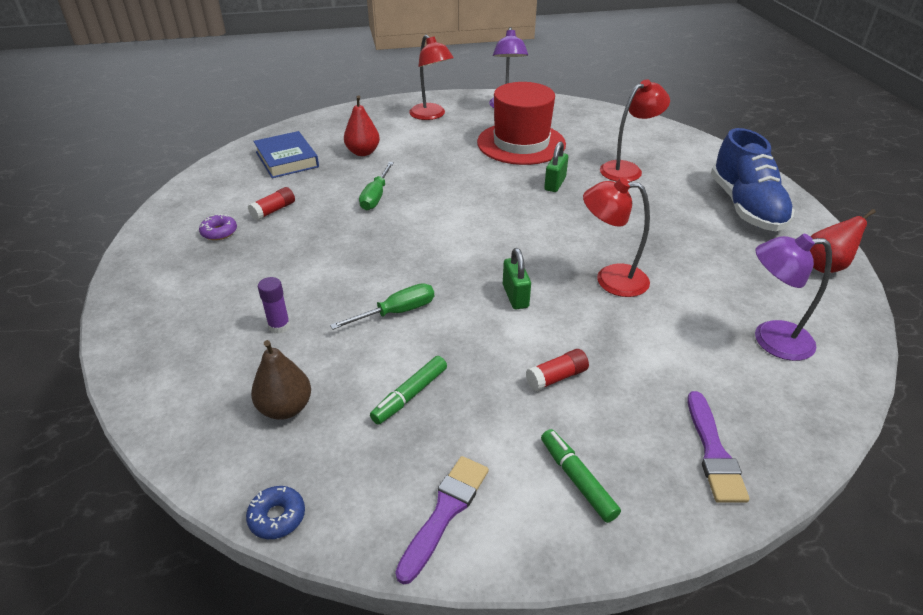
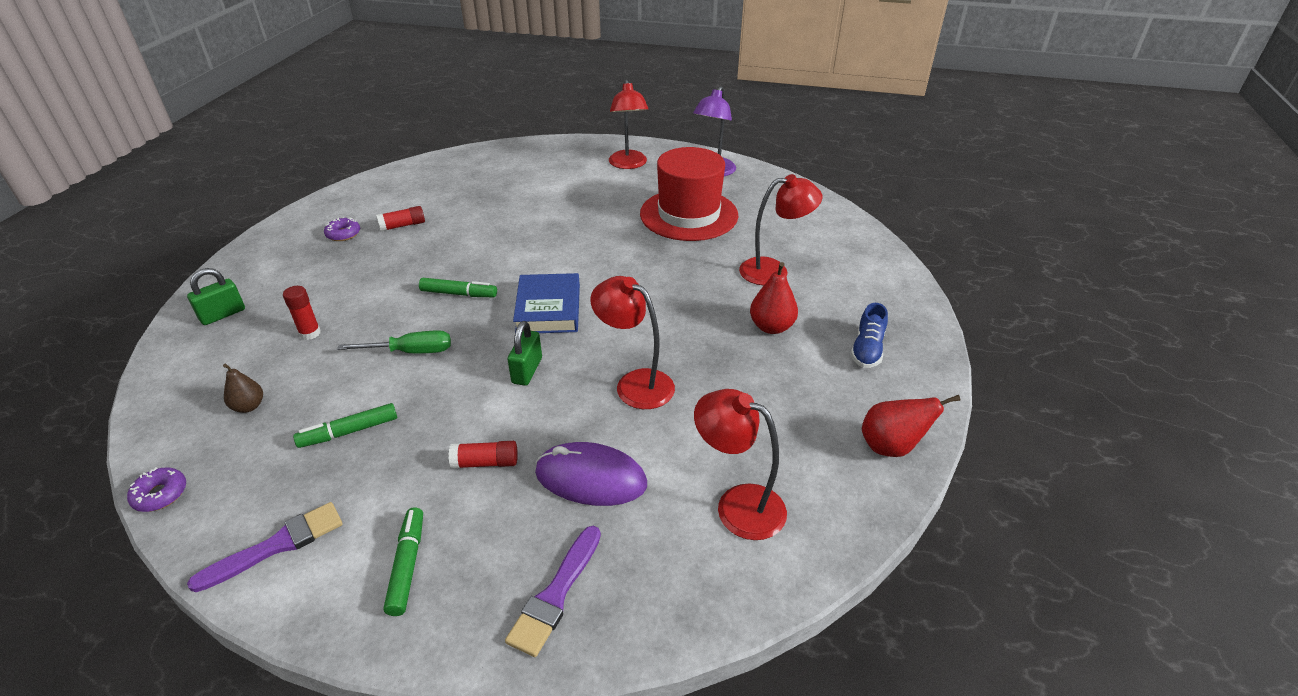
camera: 25 degrees right, 0 degrees up
blue donut [246,486,305,539] -> purple donut [127,467,186,512]
brown pear [251,340,311,419] -> brown pear [223,364,263,413], size x0.66
blue book [253,131,319,178] -> blue book moved to [513,273,580,333]
purple glue stick [258,277,290,334] -> red glue stick [283,286,321,340]
red pear [344,95,380,156] -> red pear moved to [750,262,798,334]
green screwdriver [359,162,394,210] -> none
green padlock [544,141,568,192] -> green padlock moved to [187,268,245,325]
blue shoe [711,128,795,231] -> blue shoe [851,303,888,368], size x0.49
purple lamp [755,234,832,361] -> red lamp [694,389,787,540]
none -> green marker [419,278,497,297]
none -> purple mouse [535,442,647,506]

